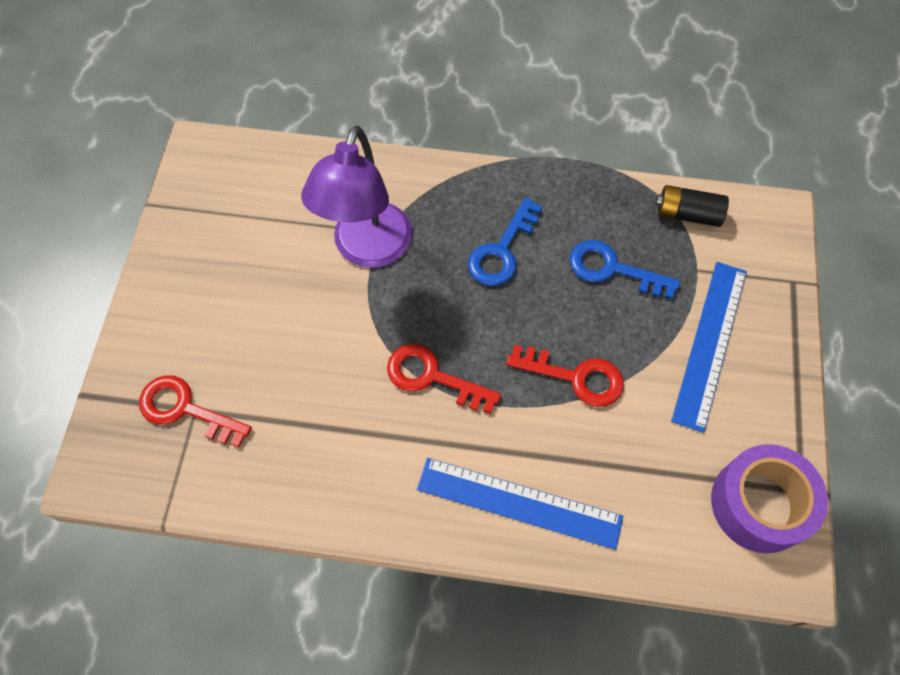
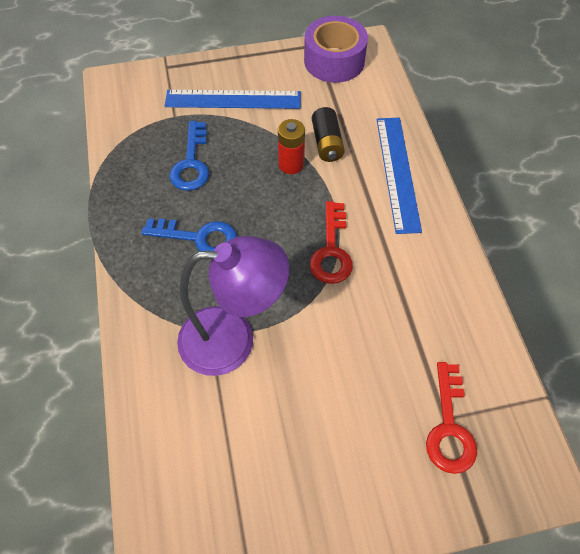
camera: 110 degrees left, 5 degrees down
red key [506,345,624,407] -> red battery [278,119,305,174]
black battery [656,185,729,227] -> black battery moved to [312,107,345,162]

